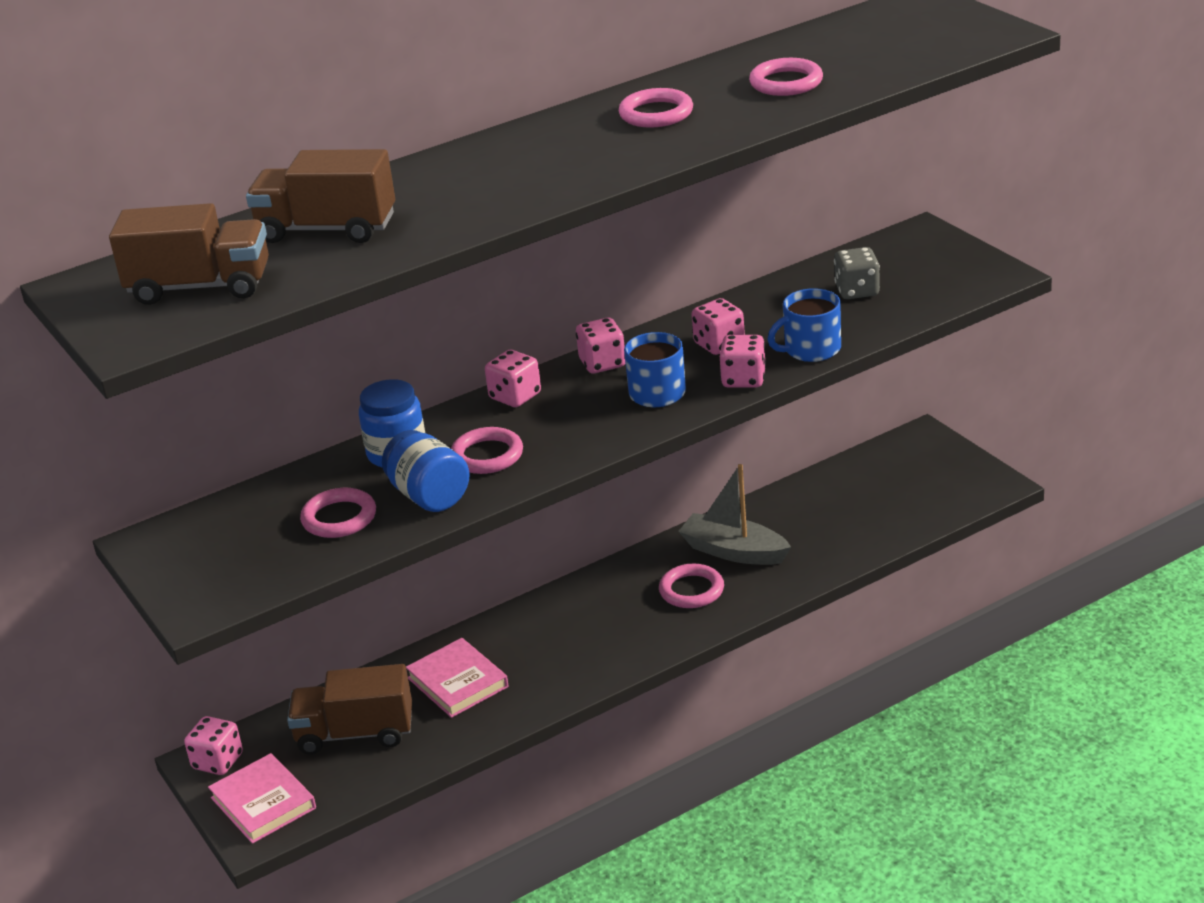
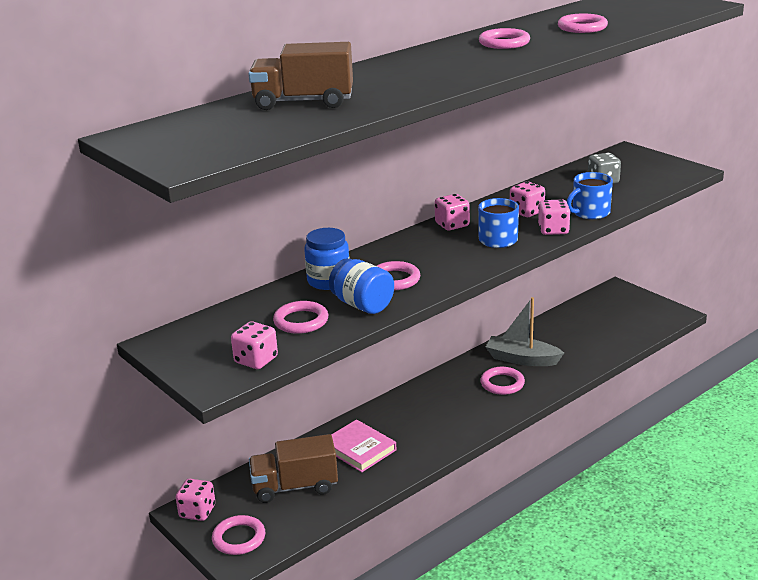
camera: 10 degrees left, 5 degrees down
brown truck [109,203,269,305] -> none
pink book [208,753,316,844] -> pink ring [212,515,265,555]
pink dice [485,350,541,407] -> pink dice moved to [231,321,278,369]

